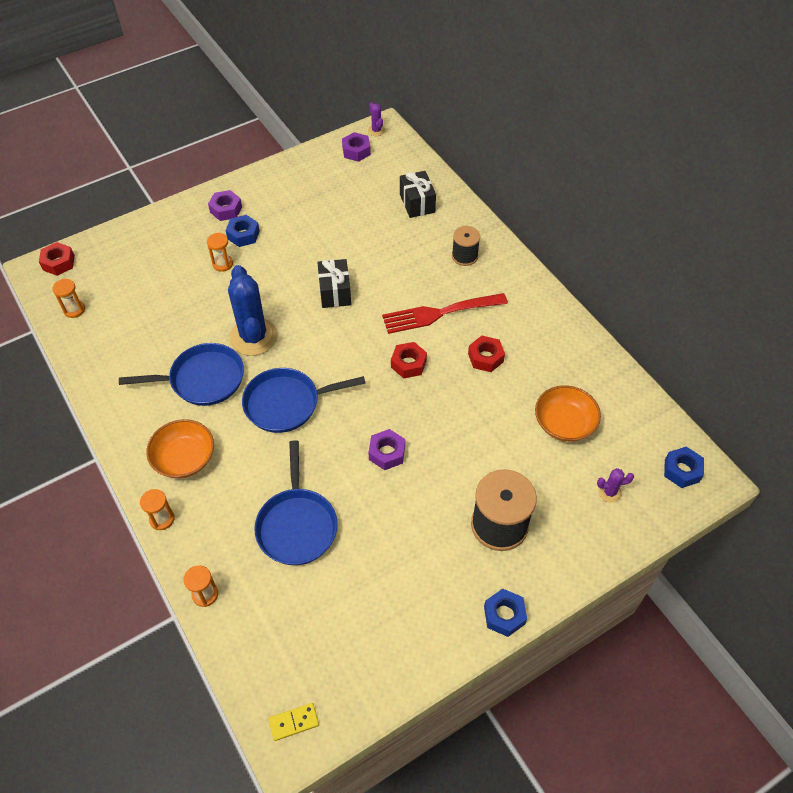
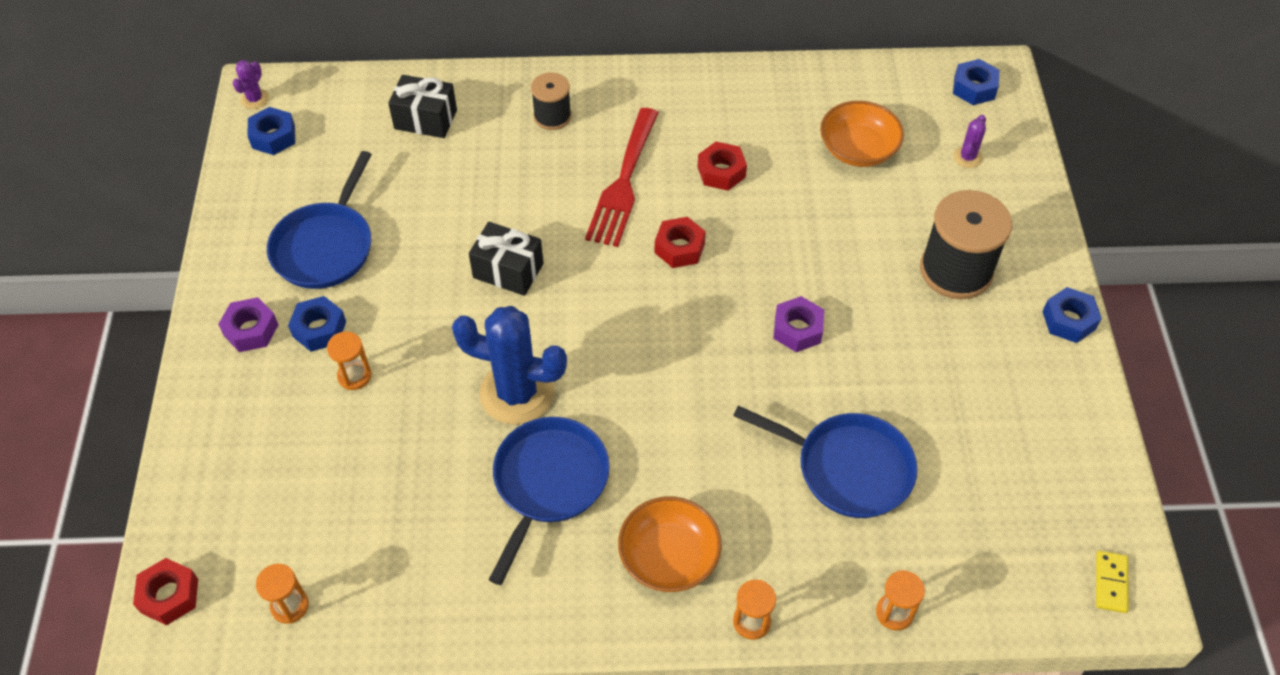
camera: 60 degrees left, 0 degrees up
blue pan [242,368,366,433] -> blue pan moved to [267,151,372,289]
purple nut [342,132,371,162] -> blue nut [247,107,295,155]
purple cactus [368,102,385,136] -> purple cactus turned 75 degrees counterclockwise [233,60,269,109]

